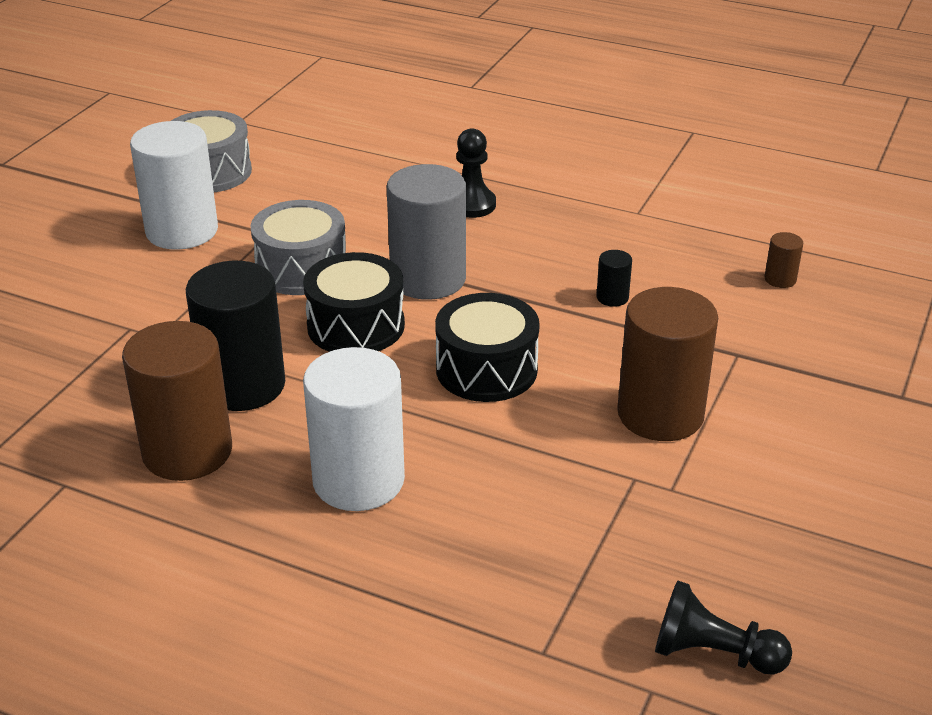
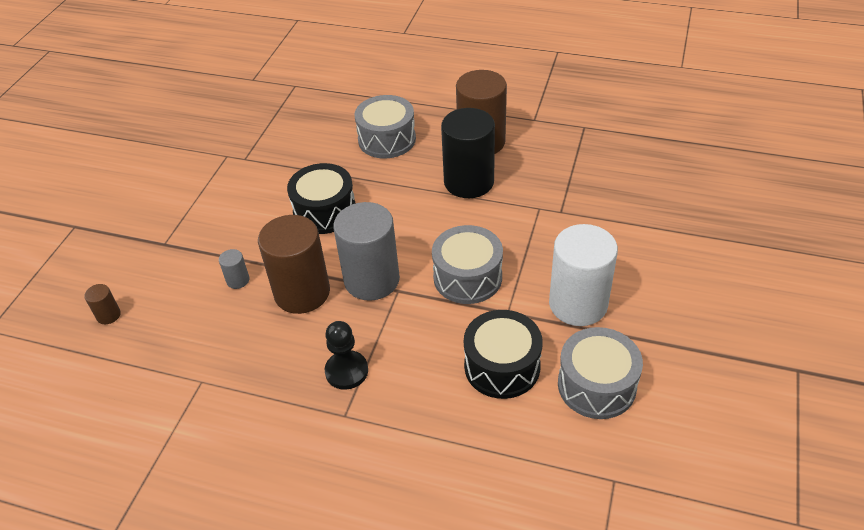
camera: 175 degrees right, 10 degrees up
black drum [303,252,405,352] -> black drum moved to [464,310,543,399]
white cylinder [303,347,405,511] -> grey drum [354,95,416,158]
black cylinder [596,250,632,307] -> grey cylinder [219,249,250,289]
brown cylinder [617,287,718,441] -> brown cylinder moved to [258,215,330,314]
black pawn [655,581,792,675] -> none

